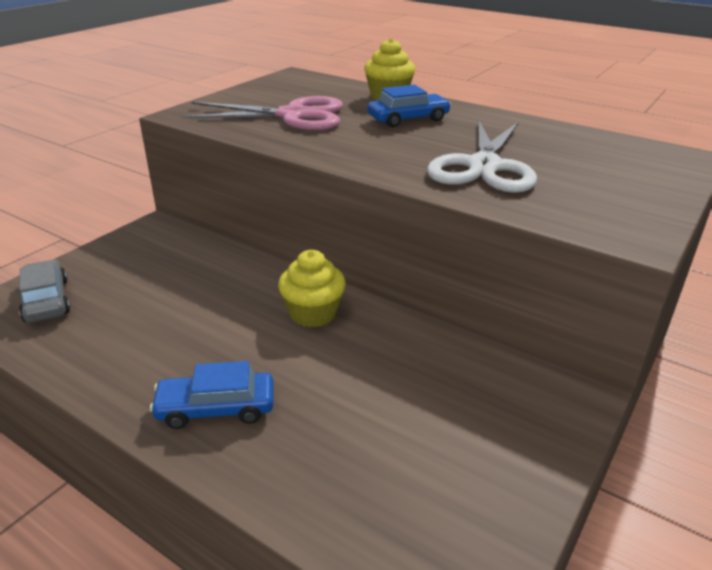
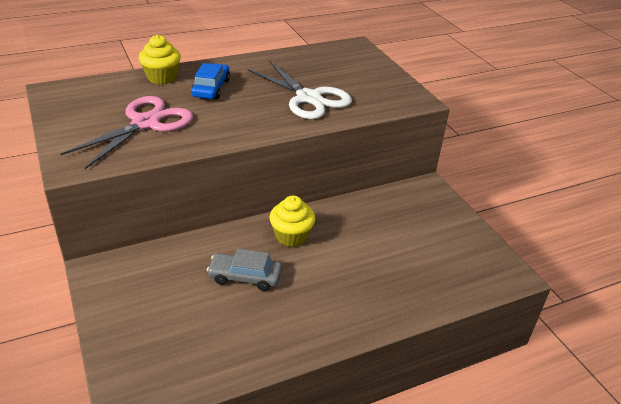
camera: 60 degrees left, 5 degrees up
grey car [19,260,70,323] -> grey car moved to [207,249,282,291]
blue car [150,361,274,429] -> none

